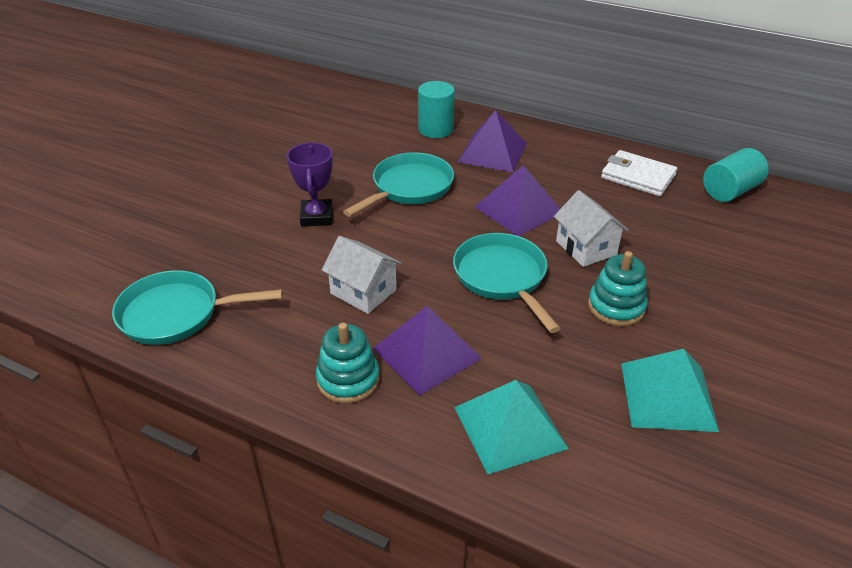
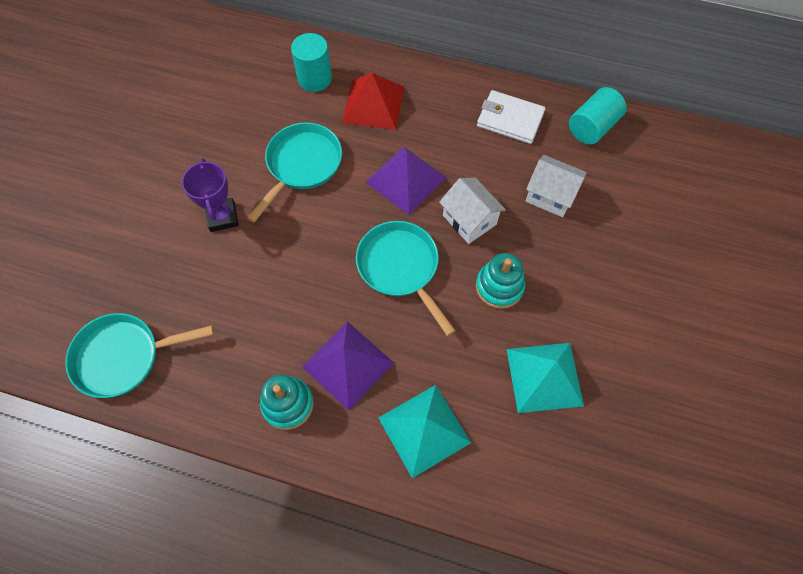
camera: 10 degrees left, 25 degrees up
white house [322,236,402,314] -> white house moved to [525,155,587,217]
purple pyramid [458,110,527,172] -> red pyramid [342,73,405,130]

